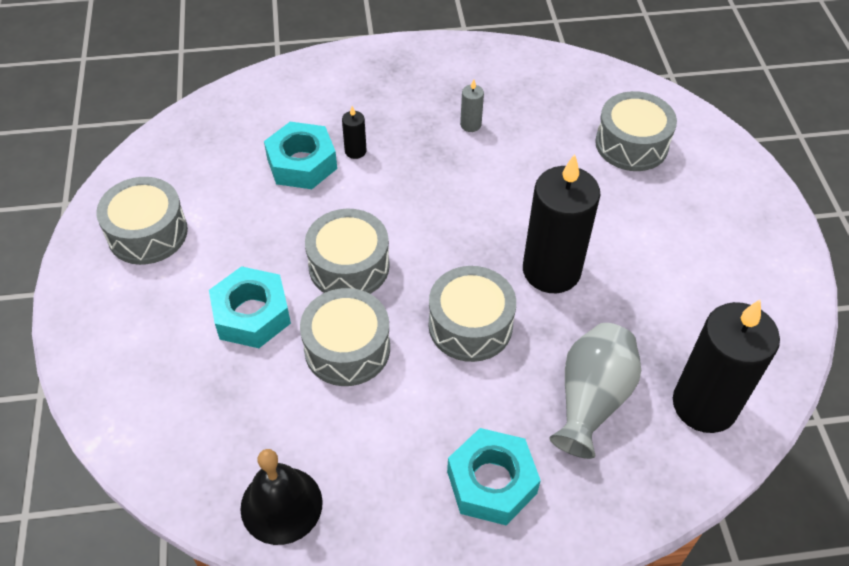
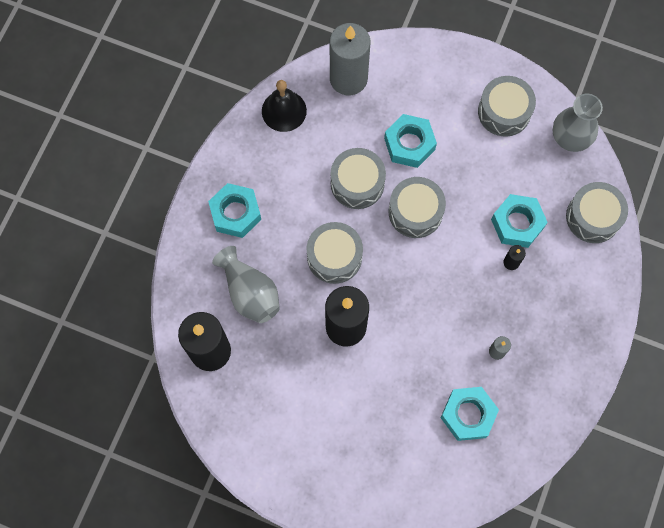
camera: 120 degrees right, 20 degrees up
grey drum [595,91,677,171] -> grey drum moved to [566,182,628,243]
none -> grey candle [330,23,370,95]
none -> turquoise nut [441,387,499,441]
none -> grey vase [553,94,603,152]

